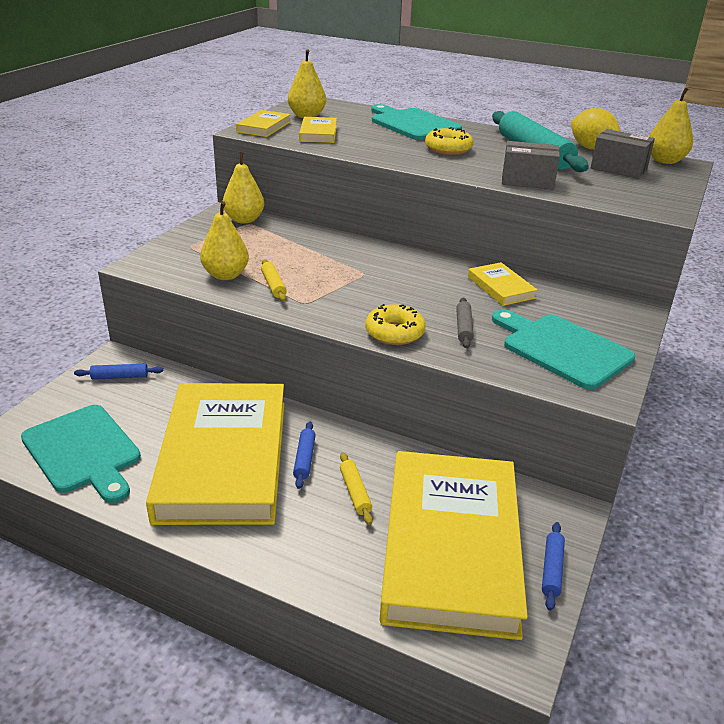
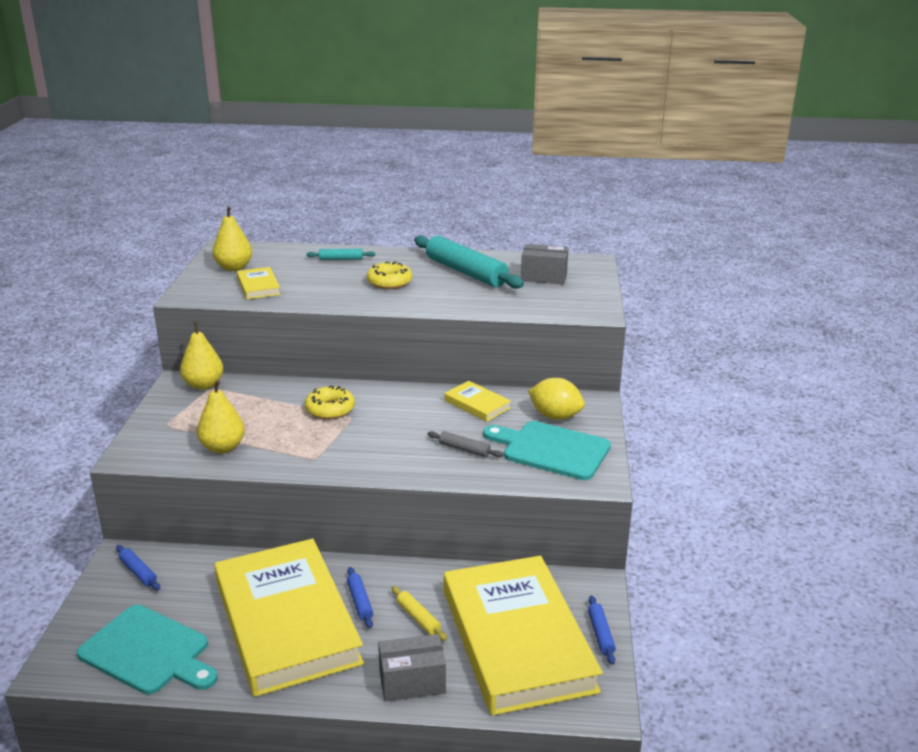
camera: 20 degrees left, 5 degrees down
blue rolling pin [74,364,163,379] -> blue rolling pin turned 75 degrees clockwise [116,545,160,590]
yellow book [236,110,291,137] -> none
yellow rolling pin [261,259,287,301] -> none
yellow donut [365,304,426,345] -> yellow donut moved to [305,385,355,419]
turquoise cutting board [371,104,462,140] -> turquoise rolling pin [307,249,375,260]
grey rolling pin [456,297,474,348] -> grey rolling pin turned 45 degrees counterclockwise [428,431,503,457]
grey box [502,141,560,189] -> grey box moved to [378,634,446,702]
yellow lemon [571,108,620,150] -> yellow lemon moved to [528,378,585,420]
yellow pear [649,88,693,164] -> none

